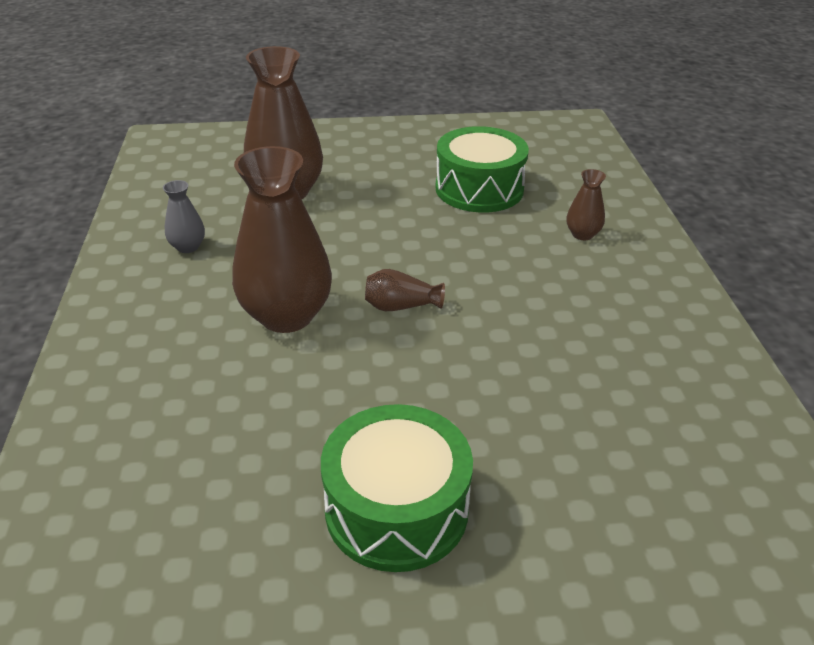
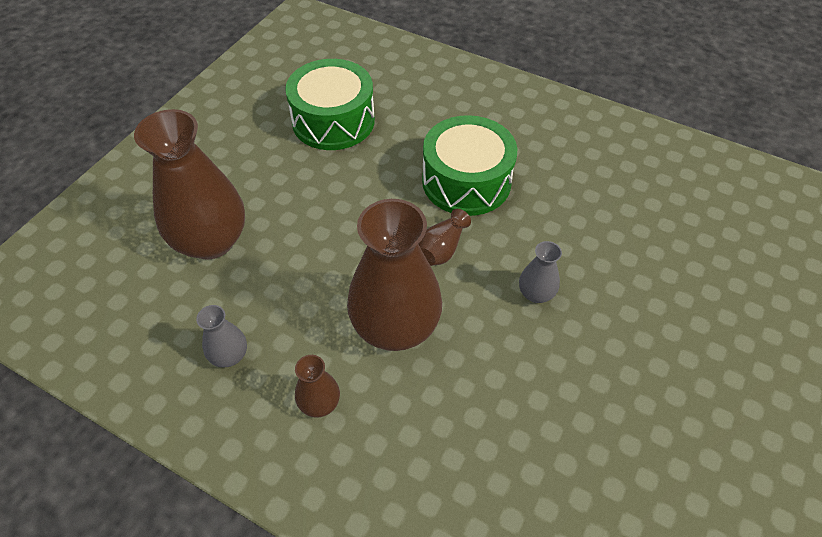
camera: 55 degrees left, 15 degrees up
green drum [321,404,473,572] -> green drum moved to [422,115,517,216]
brown vase [567,169,606,240] -> brown vase moved to [295,355,340,418]
none -> grey vase [519,241,562,303]

